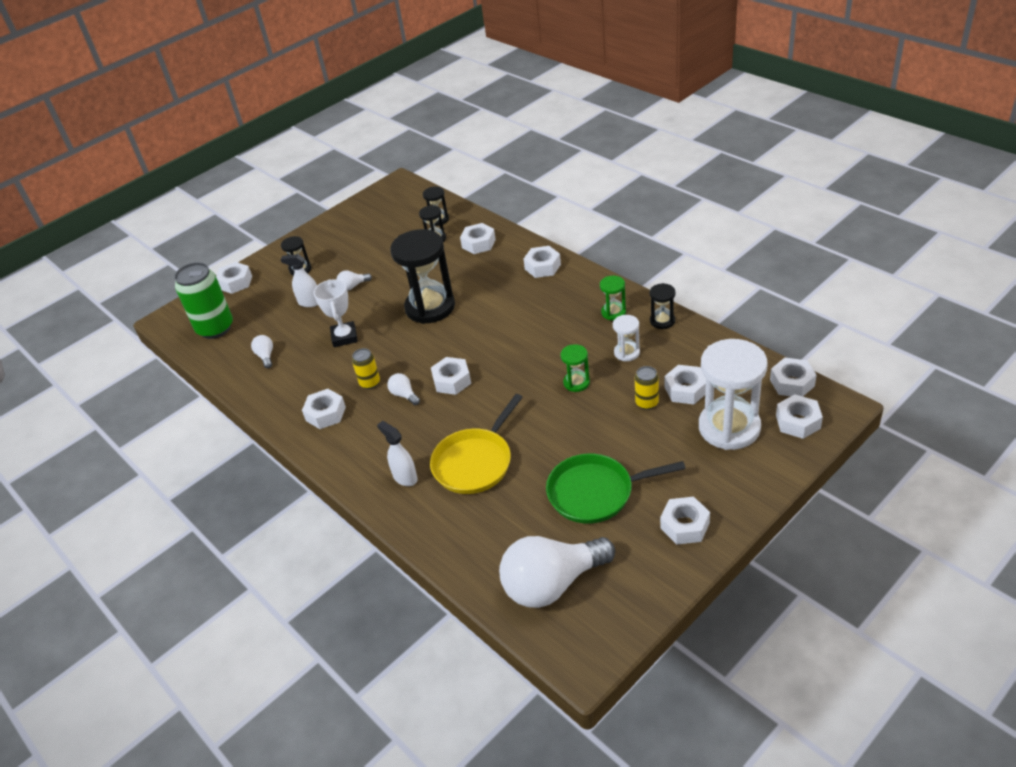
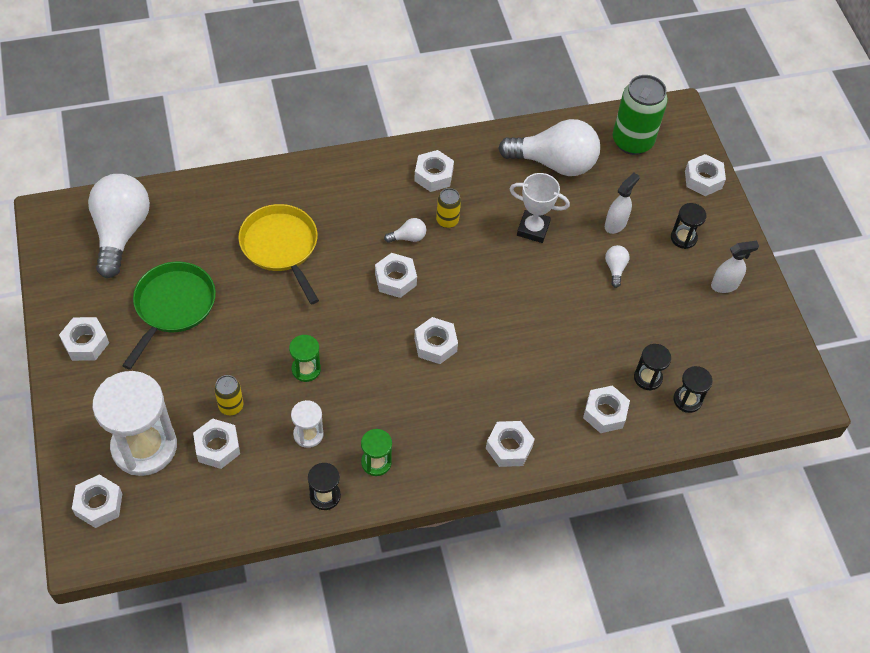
camera: 110 degrees right, 15 degrees up
white light bulb [251,335,273,368] -> white light bulb [498,119,600,176], size x2.44
white spray bottle [377,421,418,486] -> white spray bottle moved to [711,241,759,293]
black hourglass [390,229,455,324] -> none
white nut [770,357,816,396] -> white nut moved to [414,317,458,364]

